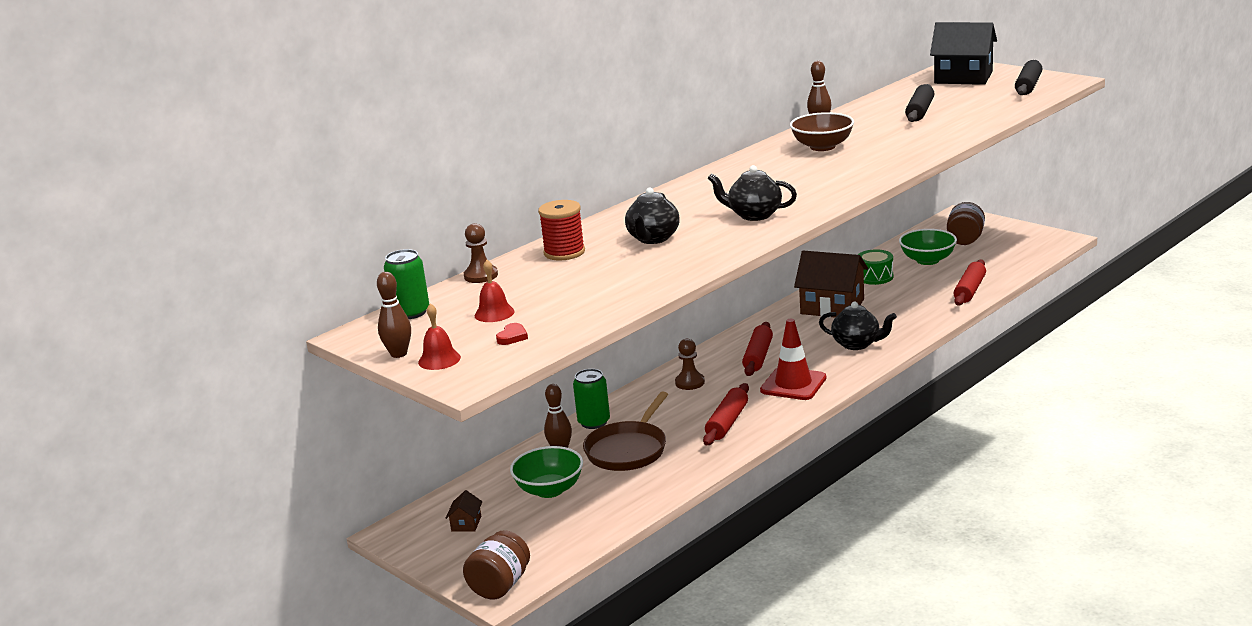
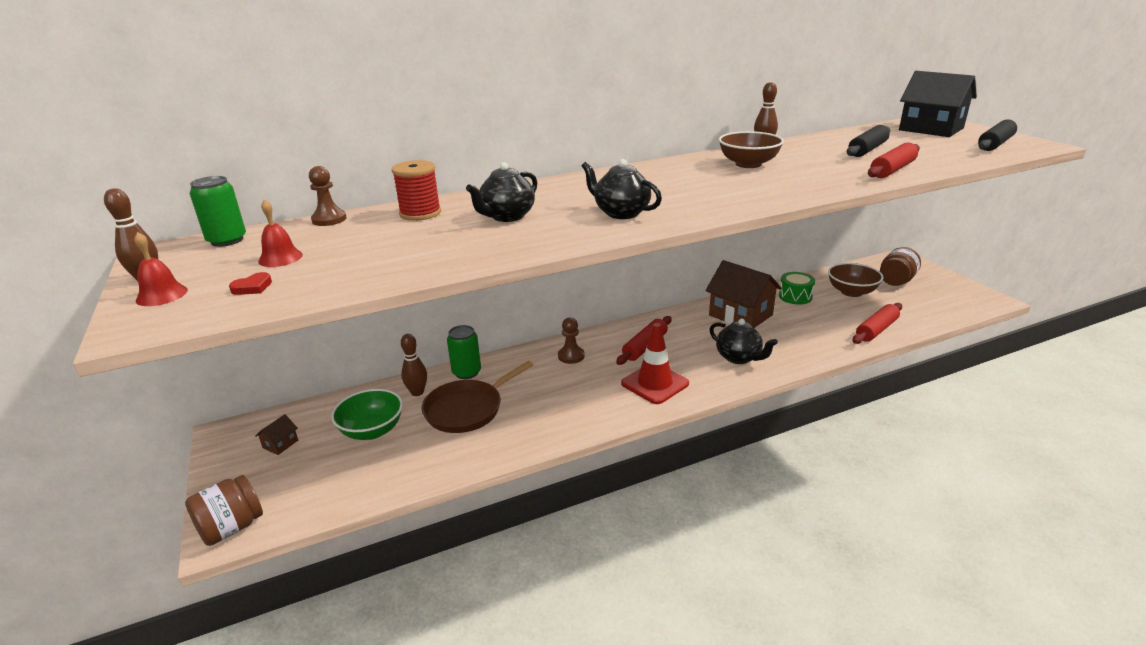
camera: 20 degrees right, 5 degrees up
red rolling pin [703,383,749,445] -> red rolling pin moved to [868,142,920,178]
green bowl [899,229,957,265] -> brown bowl [828,263,883,297]

